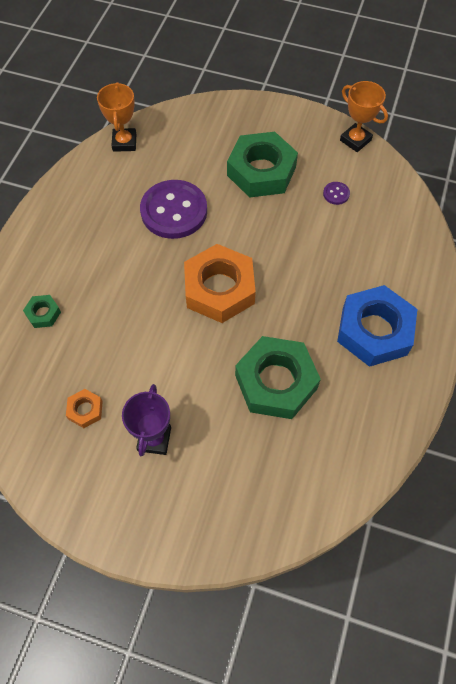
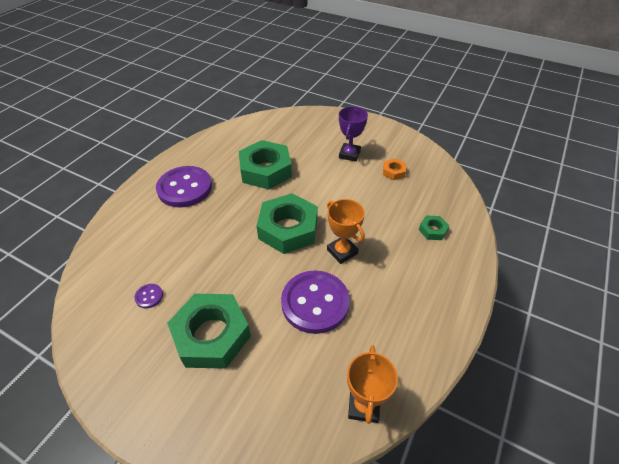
camera: 170 degrees left, 15 degrees down
orange nut [184,244,256,323] -> green nut [257,193,318,254]
blue nut [337,285,417,367] -> purple button [156,166,212,208]
orange trophy [340,81,388,152] -> orange trophy moved to [327,199,365,264]

